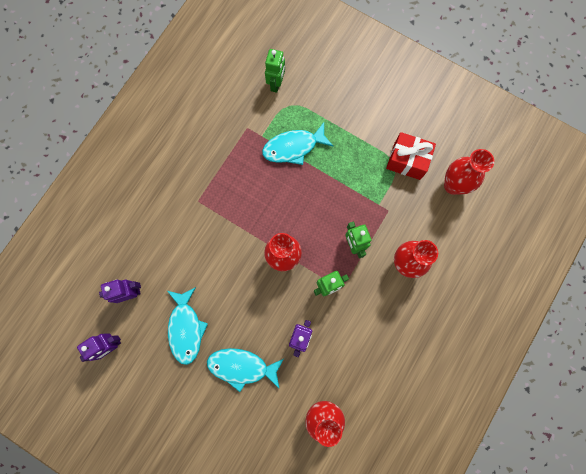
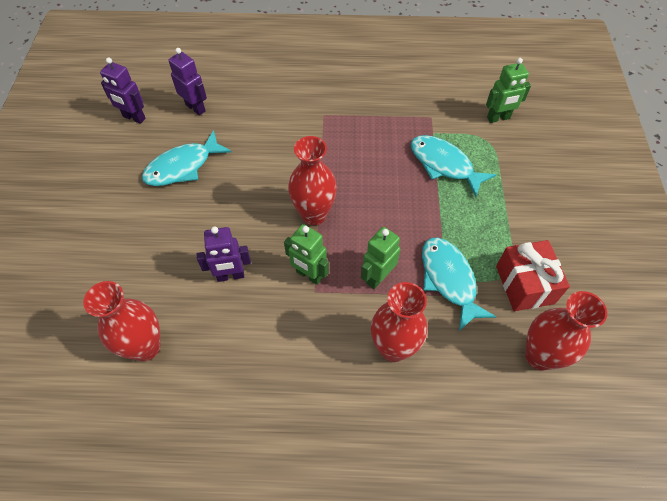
camera: 60 degrees right, 20 degrees down
turquoise fish [207,348,284,392] -> turquoise fish moved to [422,237,496,331]

